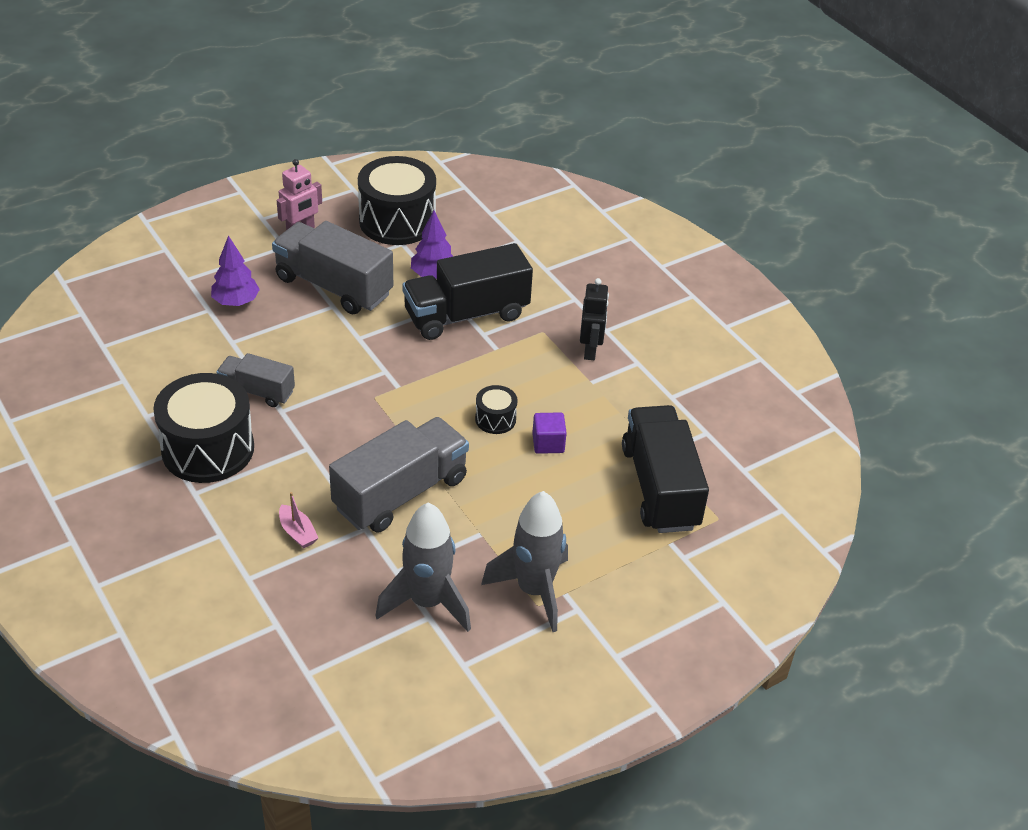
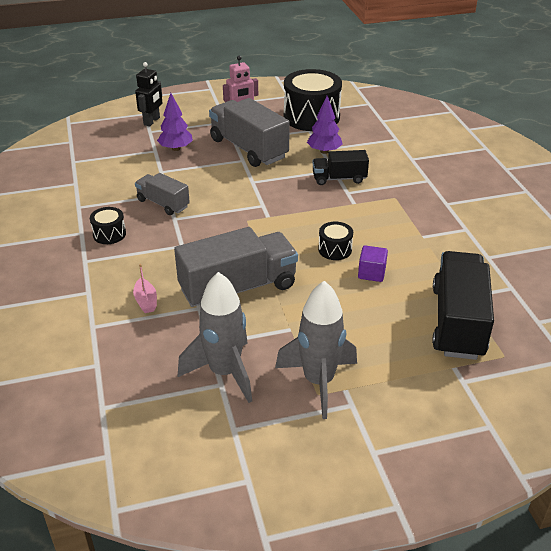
camera: 20 degrees right, 5 degrees down
black drum [153,373,254,483] -> black drum [90,207,126,244], size x0.46
black truck [403,243,533,340] -> black truck [312,150,369,185], size x0.57
black robot [580,278,609,360] -> black robot moved to [135,62,163,126]

